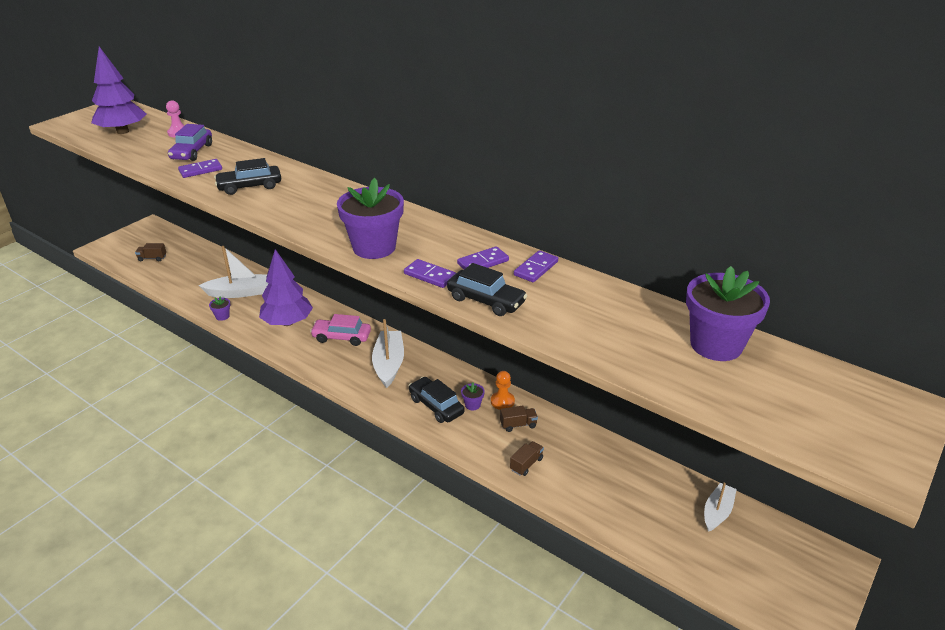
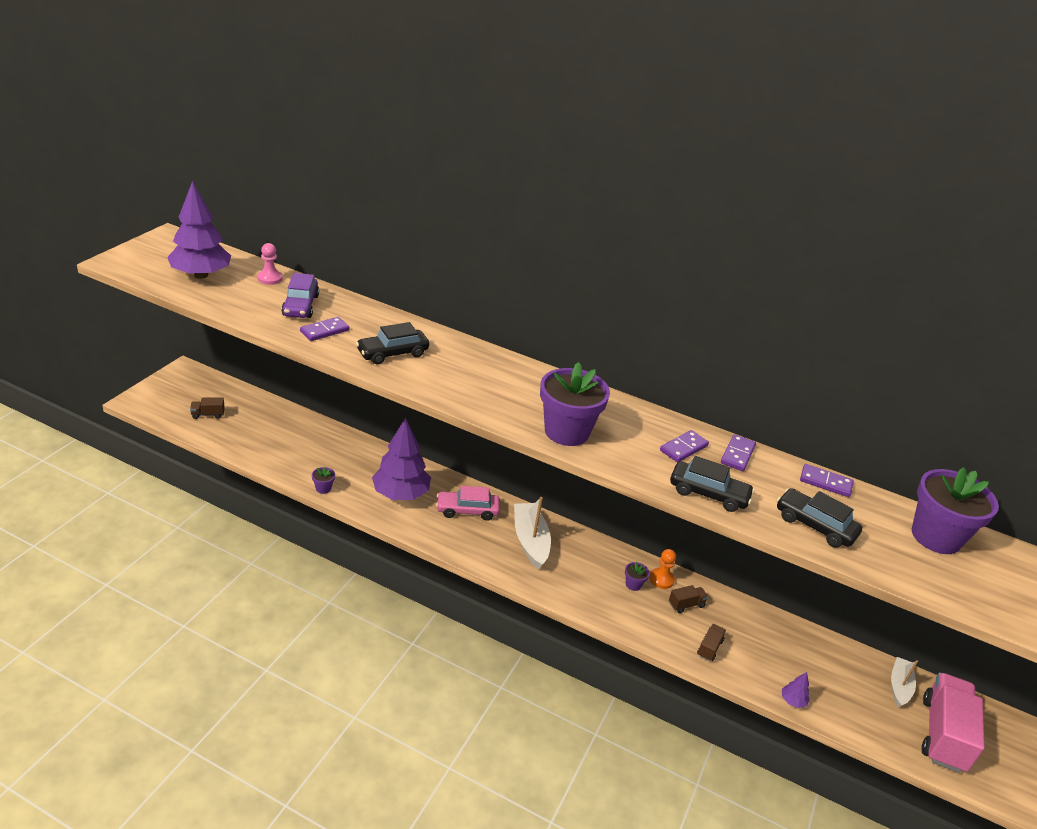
camera: 15 degrees left, 0 degrees up
white boat [198,246,268,298] -> none
purple domino [404,259,456,288] -> purple domino moved to [800,464,854,497]
black car [409,377,464,423] -> black car moved to [777,488,862,548]
none -> purple tree [782,672,810,708]
none -> pink truck [922,672,985,773]

